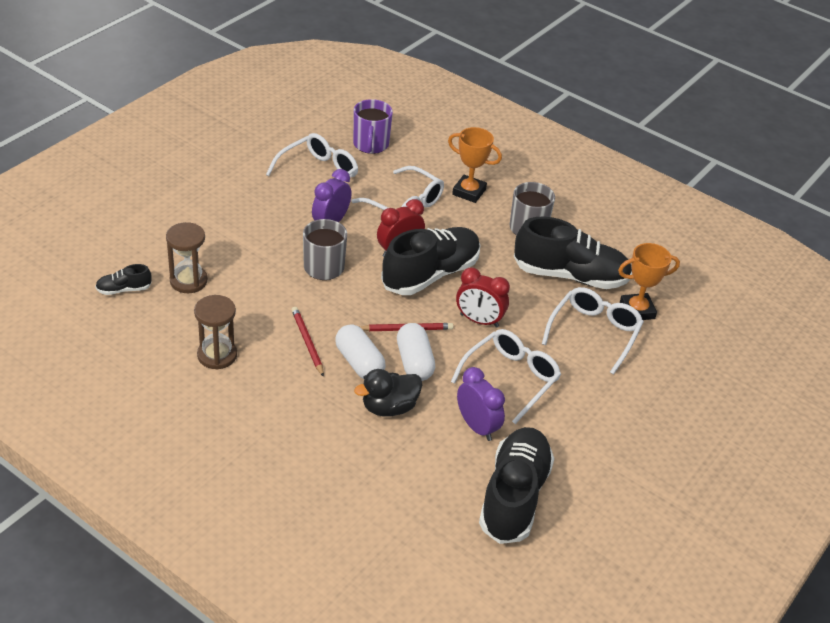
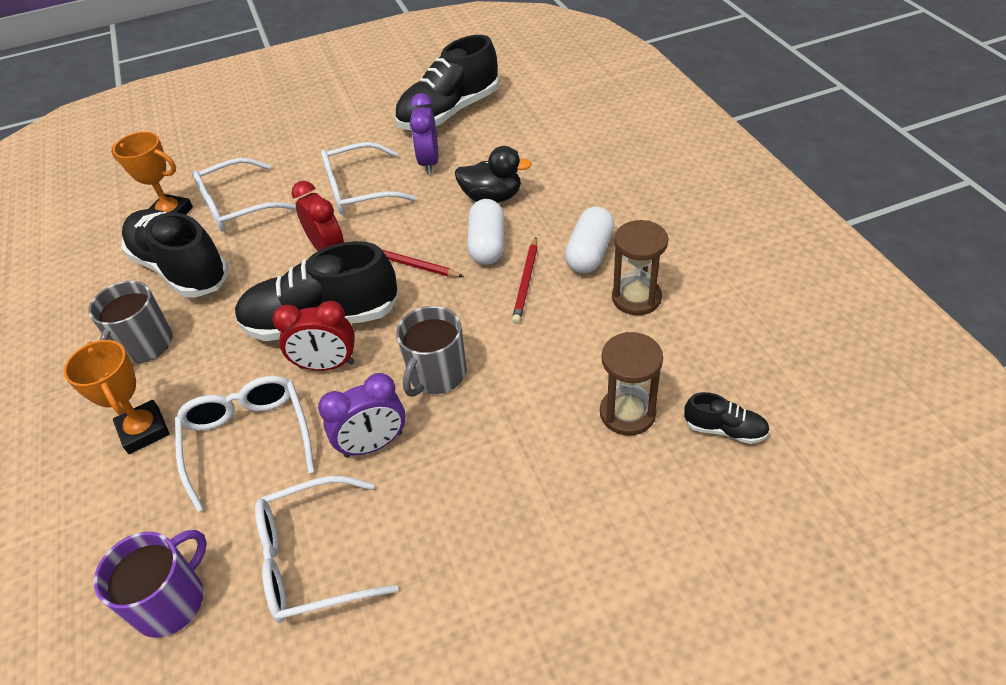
camera: 140 degrees left, 5 degrees up
white capsule [397,323,435,381] -> white capsule moved to [565,207,615,273]

